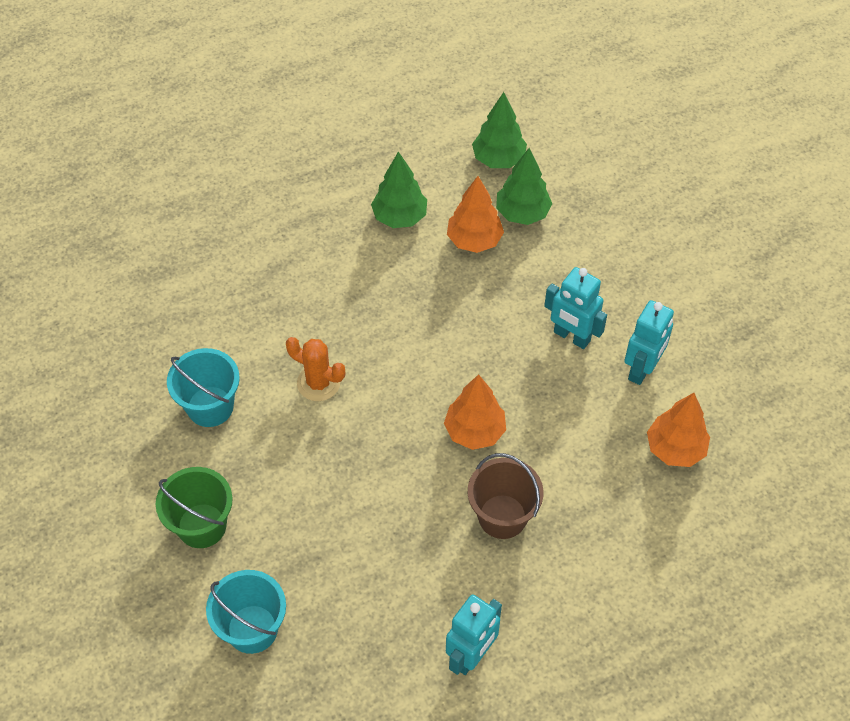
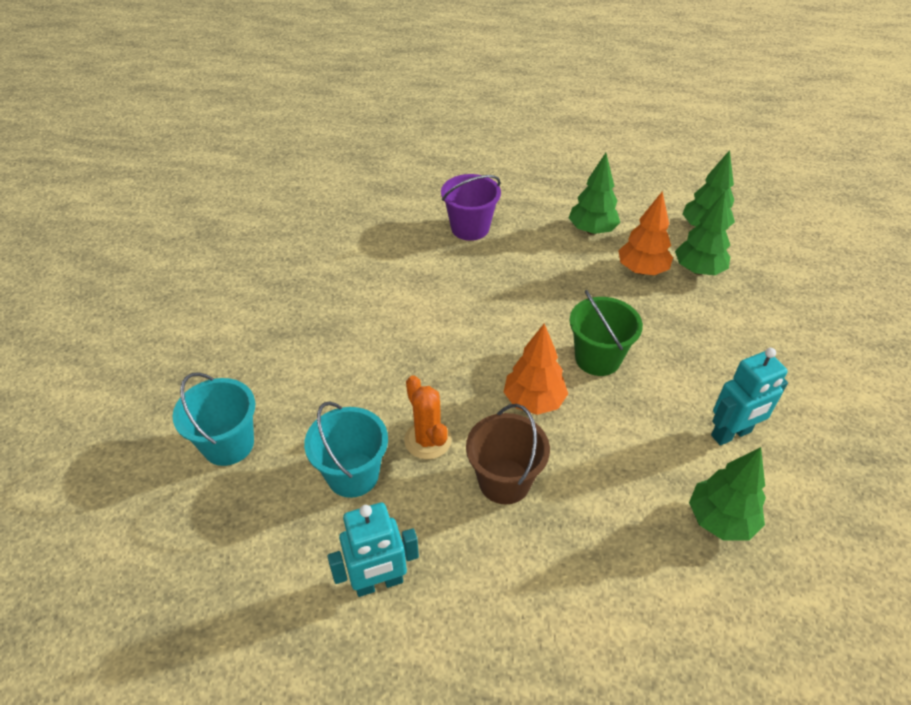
camera: 35 degrees right, 10 degrees down
green bucket [156,467,233,548] -> green bucket moved to [570,290,643,376]
turquoise bucket [167,348,240,427] -> turquoise bucket moved to [304,402,388,498]
orange cactus [286,337,345,401] -> orange cactus moved to [404,375,452,460]
turquoise robot [544,267,607,349] -> none
orange tree [647,393,710,467] -> green tree [689,447,766,541]
none -> purple bucket [441,174,501,241]

